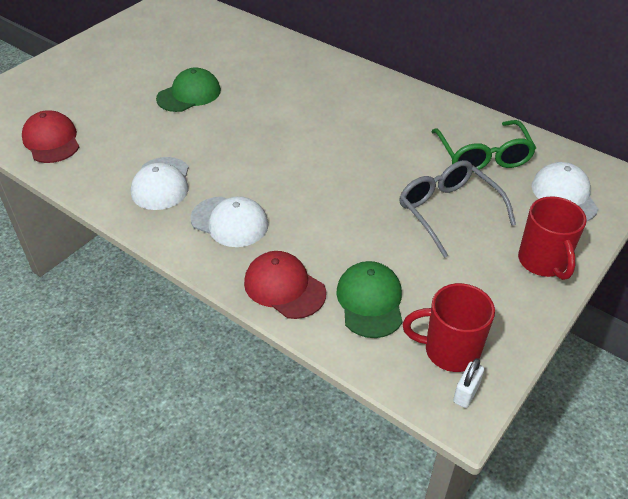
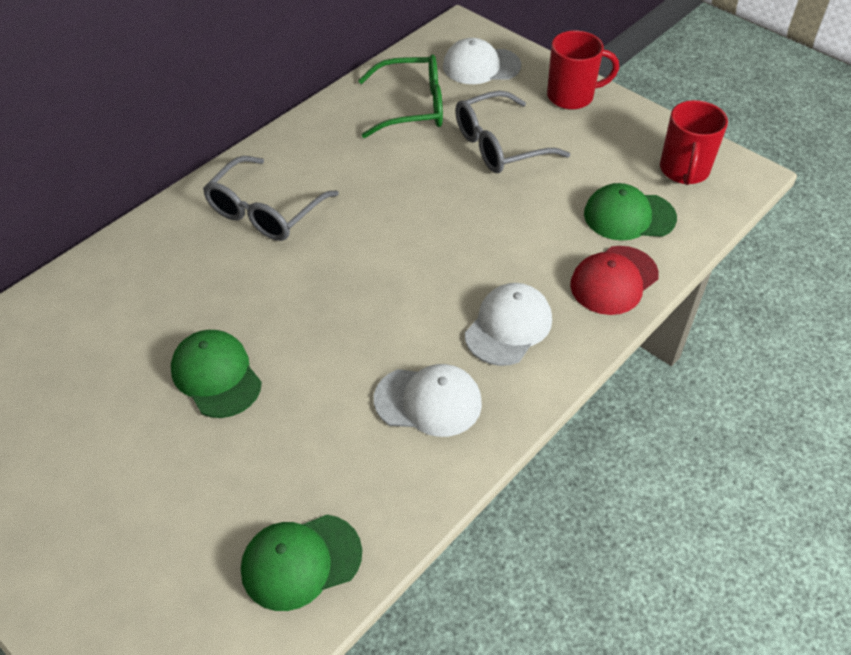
camera: 85 degrees left, 5 degrees up
red cap [22,110,79,163] -> green cap [241,515,362,611]
white padlock [453,358,484,408] -> none
none -> grey glasses [203,156,339,241]

